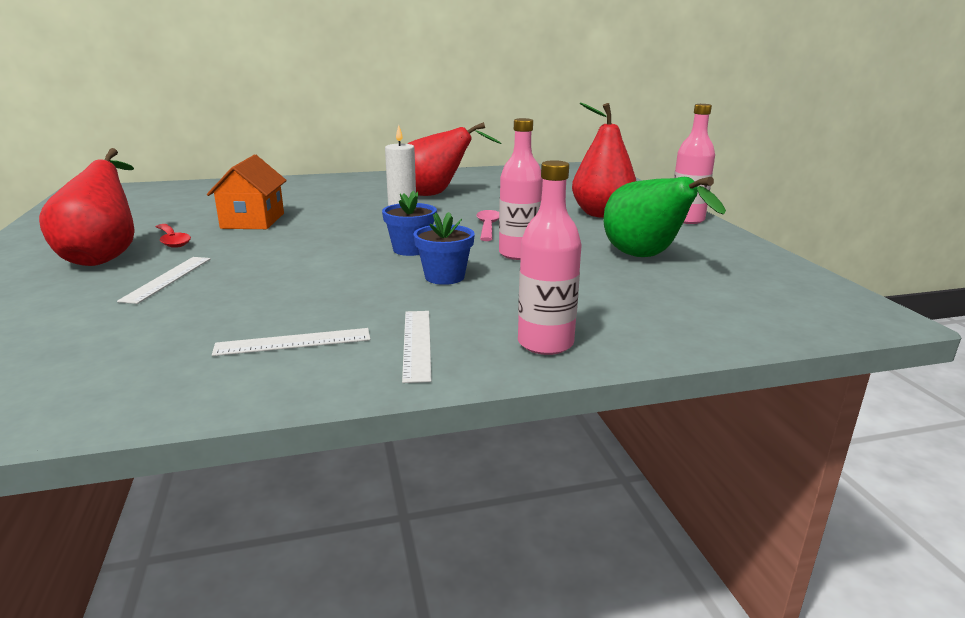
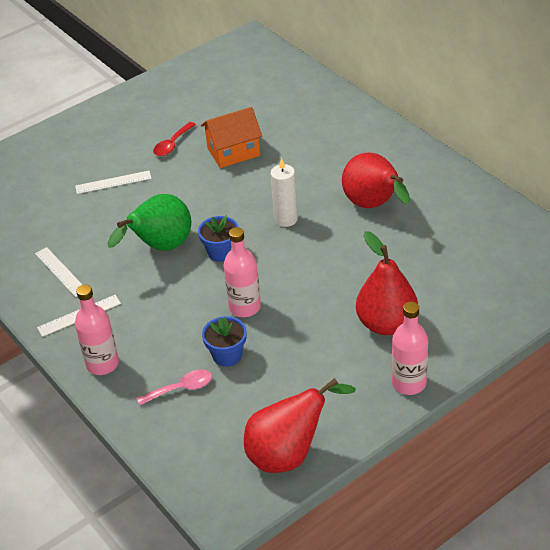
camera: 70 degrees right, 20 degrees up
red pear [39,148,135,266] -> red pear moved to [244,378,356,473]
blue flower pot [413,212,475,285] -> blue flower pot moved to [202,316,247,367]
pink spoon [477,210,499,241] -> pink spoon moved to [137,369,212,405]
green pear [603,177,726,257] -> green pear moved to [108,194,191,251]

